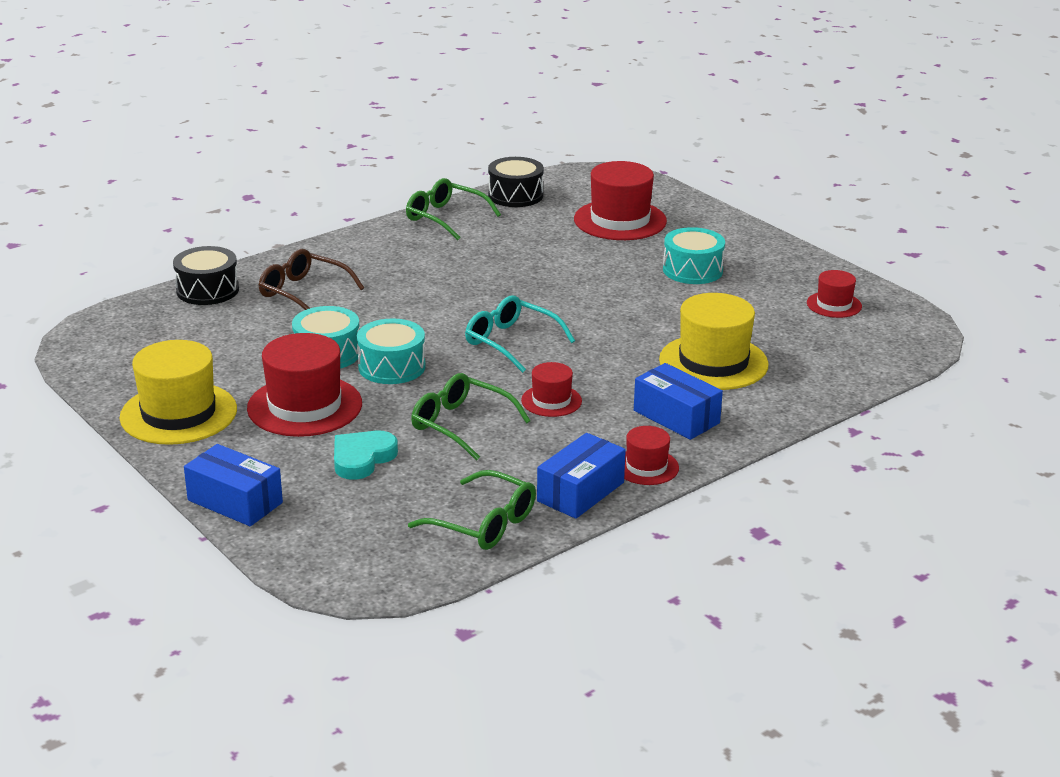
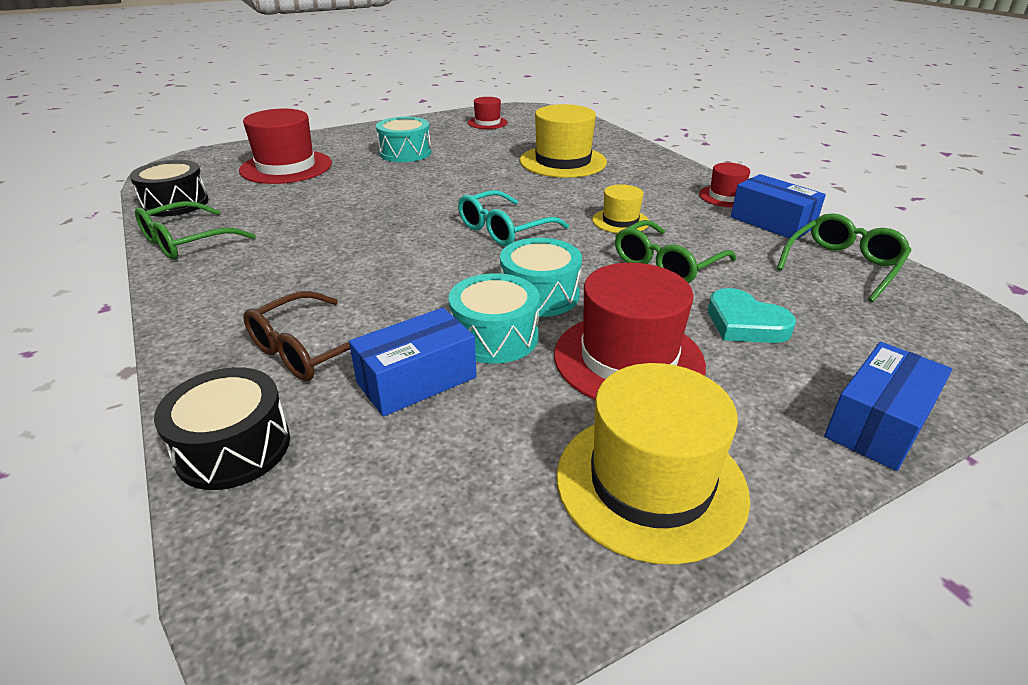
camera: 80 degrees left, 5 degrees up
red hat [521,362,582,417] -> yellow hat [592,184,649,233]
blue box [634,363,723,440] -> blue box moved to [349,308,476,416]

